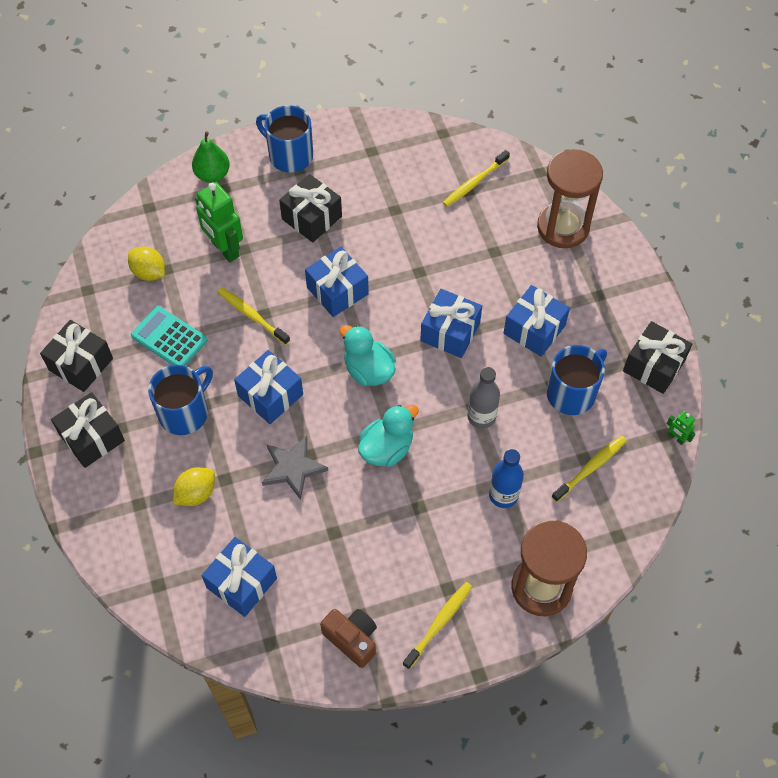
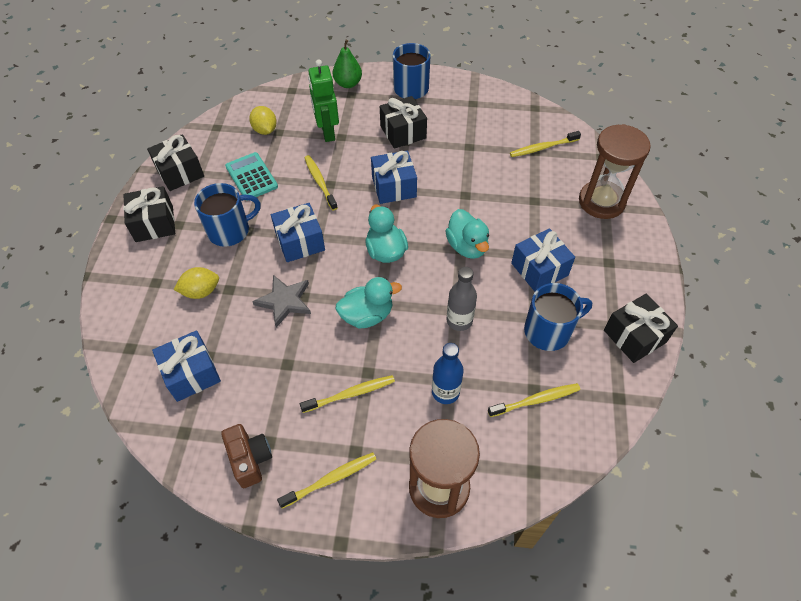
camera: 25 degrees right, 5 degrees down
blue gift [420,289,482,358] -> turquoise duck [445,209,489,259]
green robot [666,411,695,445] -> none
none -> yellow toothbrush [300,375,395,413]

